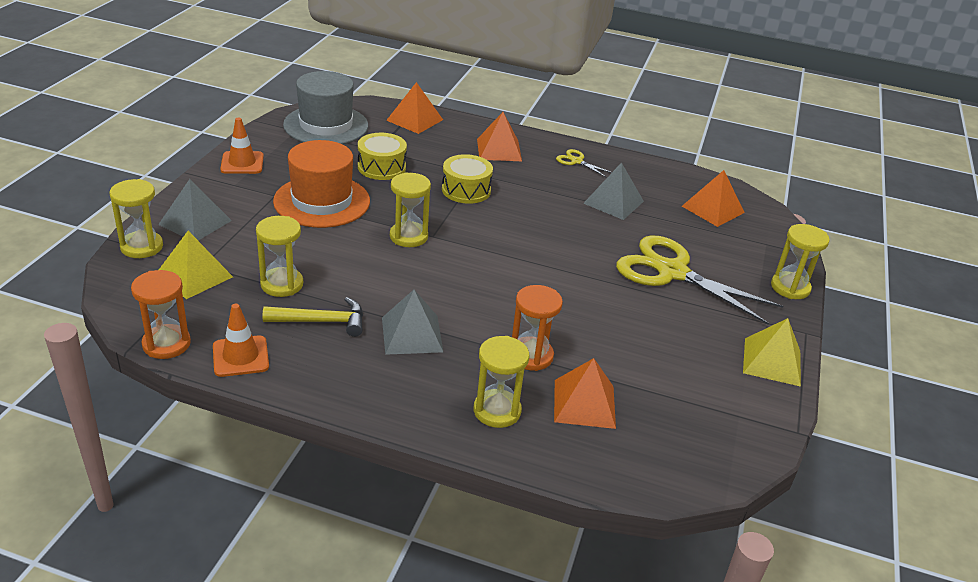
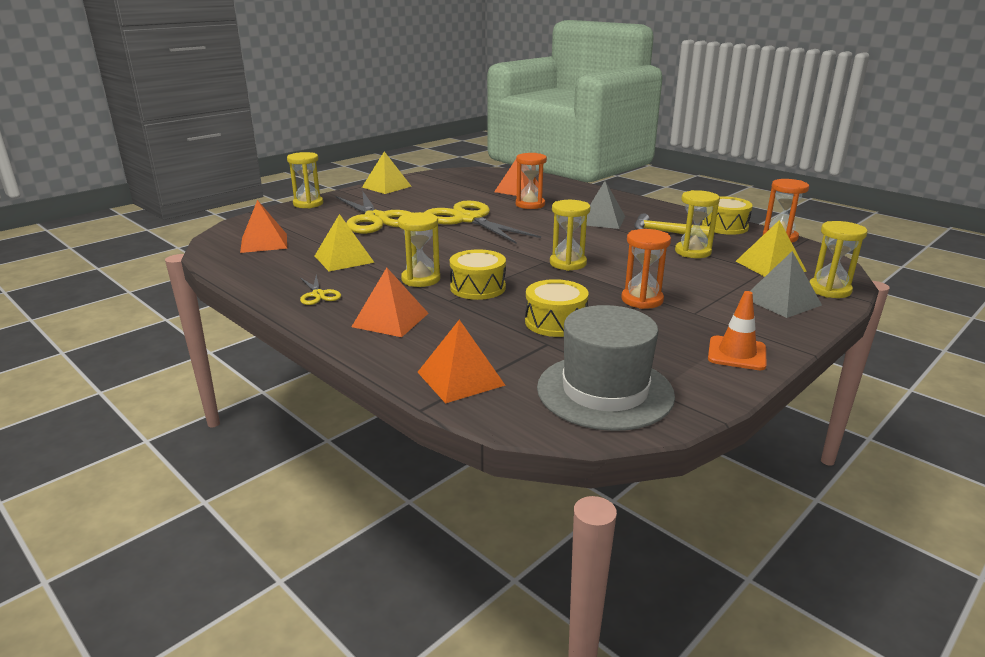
camera: 150 degrees left, 10 degrees down
orange traffic cone [213,304,269,377] -> yellow drum [702,196,753,235]
orange hat [273,140,370,228] -> orange hourglass [621,229,671,309]
yellow hourglass [474,336,529,428] -> yellow hourglass moved to [398,212,440,287]
grey pyramid [583,162,644,220] -> yellow pyramid [315,214,375,271]
none -> yellow scissors [424,201,541,243]

